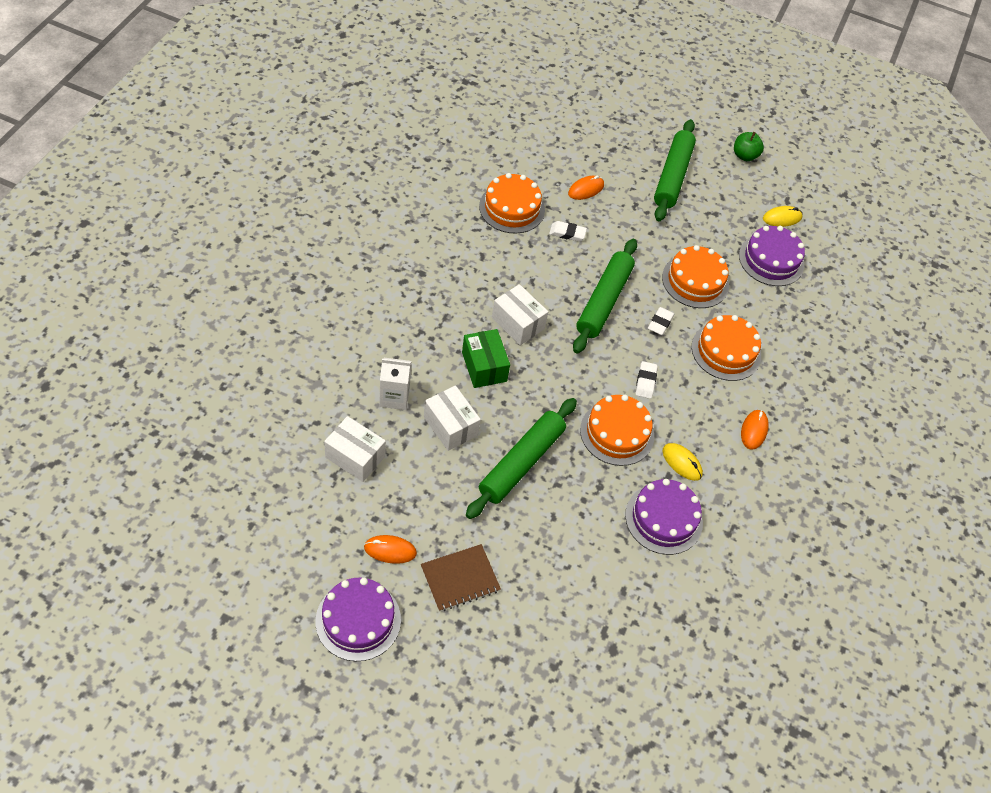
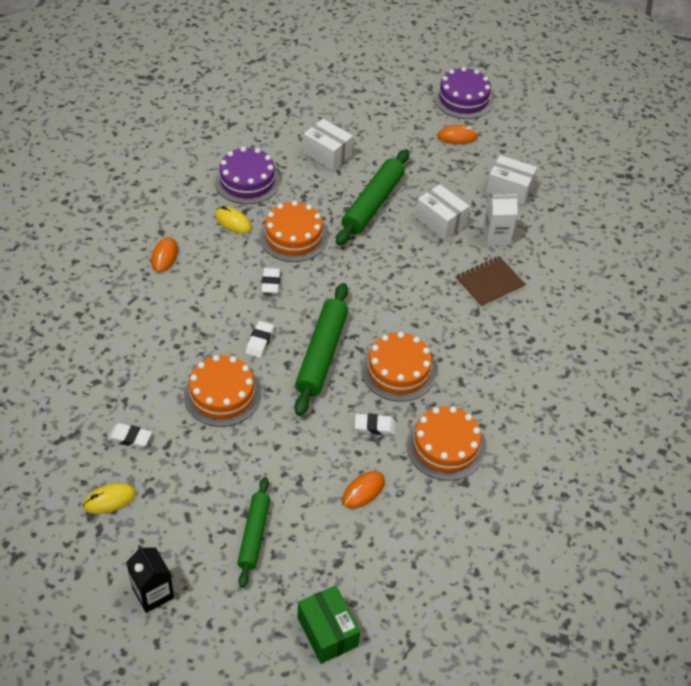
camera: 175 degrees right, 5 degrees down
brown notebook [421,544,501,612] -> brown notebook moved to [455,256,526,308]
green box [462,329,510,388] -> green box moved to [298,585,361,664]
white box [492,284,548,345] -> white box moved to [303,119,353,171]
green rolling pin [654,119,696,222] -> green rolling pin [237,477,270,588], size x0.64
orange cake [692,315,761,381] -> orange cake moved to [361,332,436,402]
green apple [734,132,764,161] -> black carton [126,545,174,613]
purple cake [739,226,805,286] -> white eraser [108,423,152,448]

